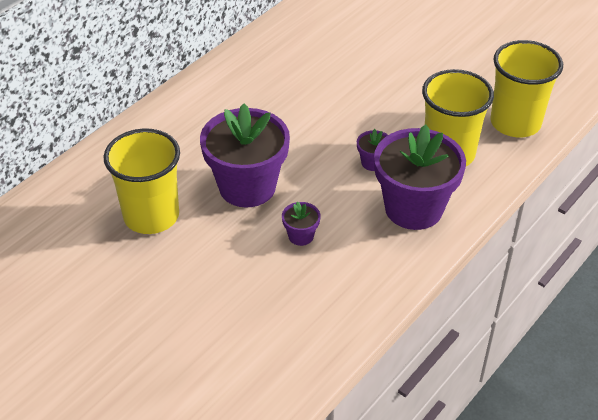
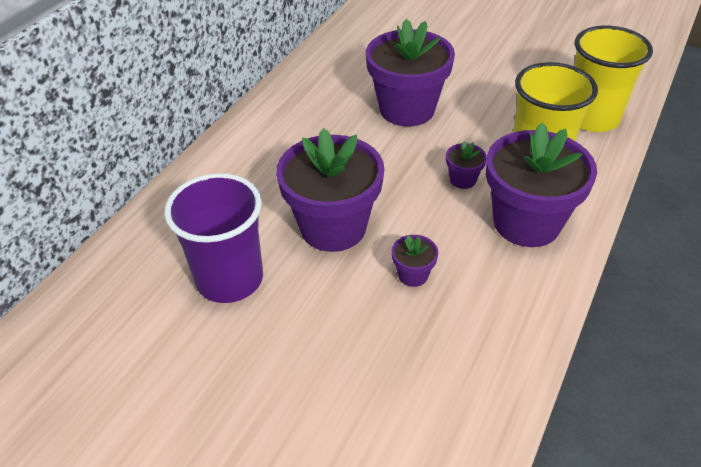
camera: 10 degrees left, 0 degrees up
yellow cup [104,128,180,234] -> purple cup [164,173,263,303]
none -> purple flower pot [366,19,455,126]

